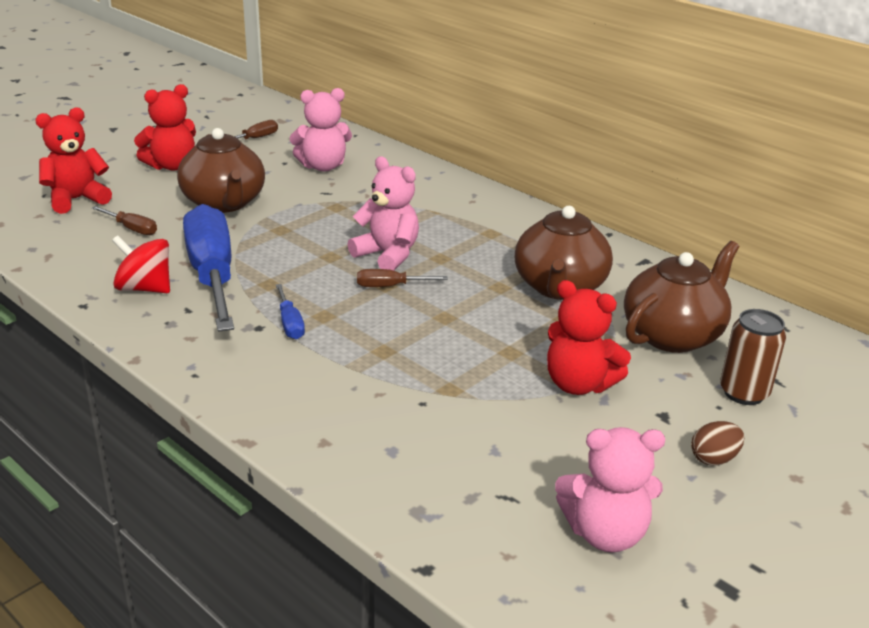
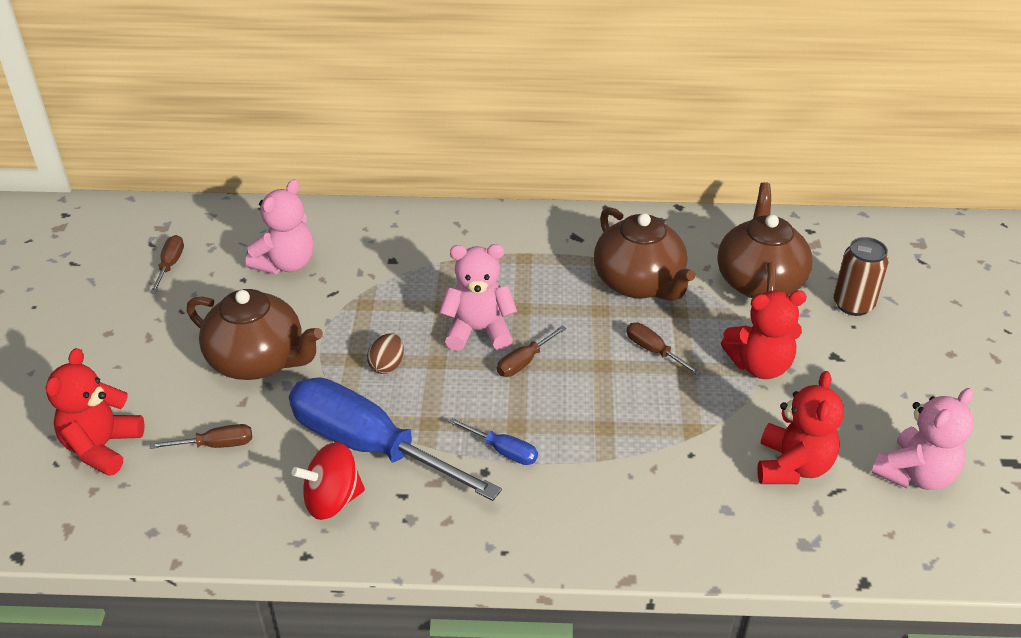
camera: 40 degrees left, 10 degrees up
red teddy bear [134,84,196,171] -> red teddy bear moved to [757,371,844,484]
brown egg [691,421,744,466] -> brown egg moved to [367,333,404,374]
none -> brown screwdriver [627,323,701,376]

